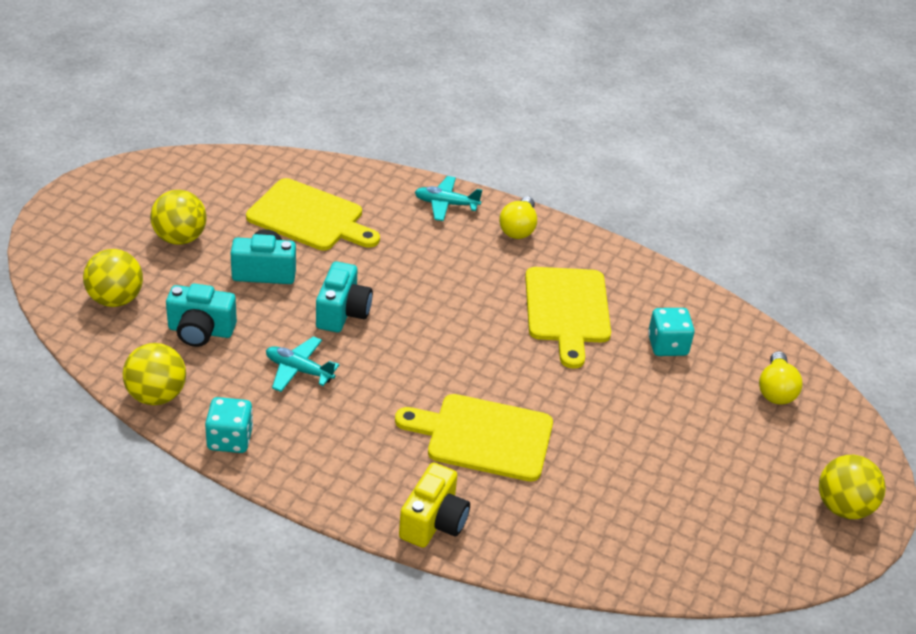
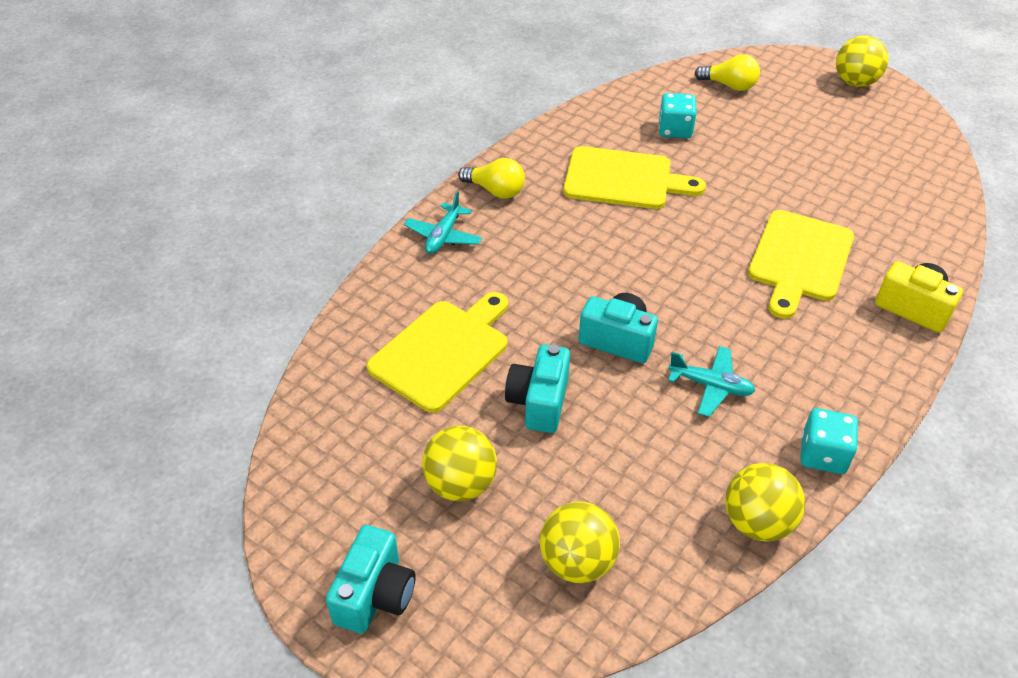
camera: 75 degrees left, 5 degrees up
turquoise camera [166,284,237,347] -> turquoise camera moved to [326,525,415,634]
turquoise plane [266,336,339,392] -> turquoise plane turned 105 degrees counterclockwise [668,346,755,417]

